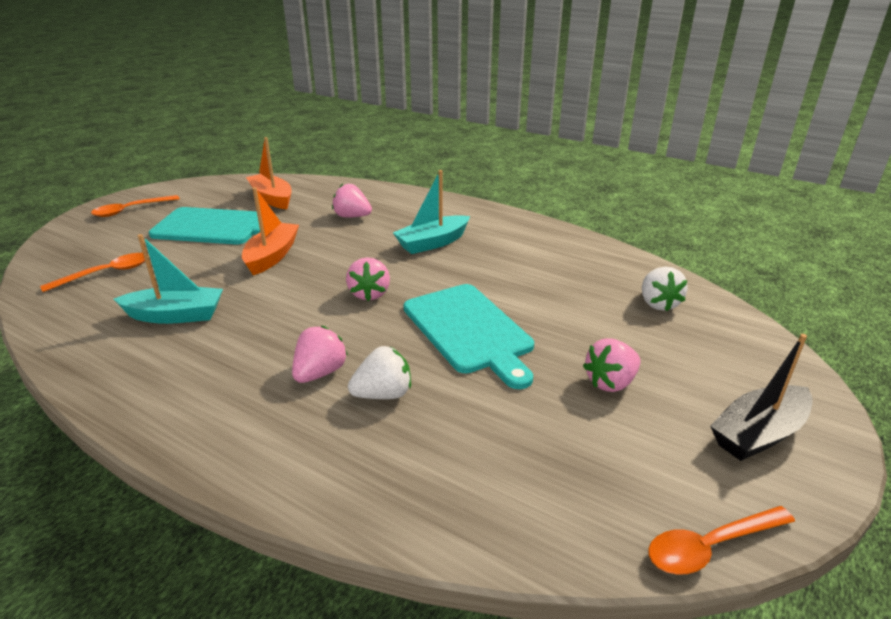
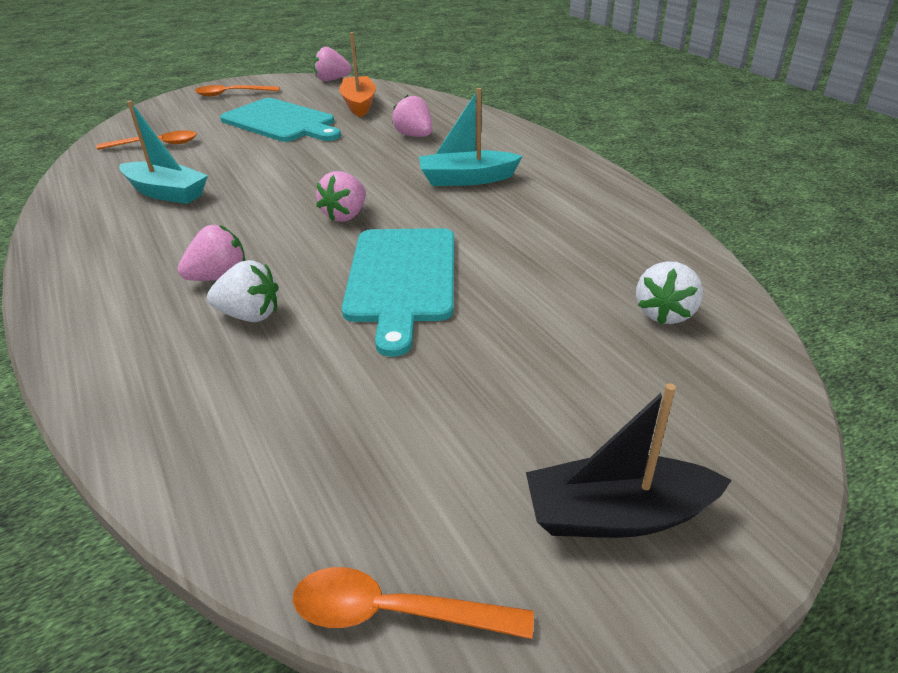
camera: 30 degrees right, 5 degrees up
orange boat [242,187,299,275] -> none
pink strawberry [583,338,640,392] -> pink strawberry moved to [313,47,352,81]

